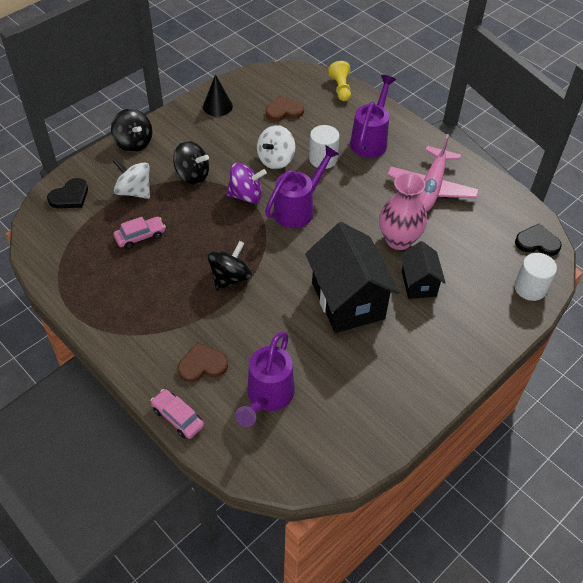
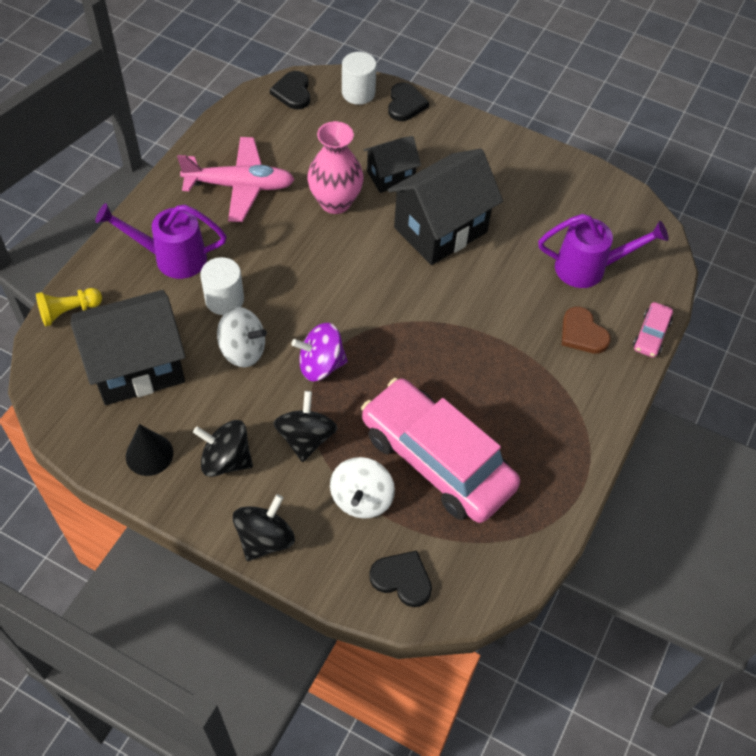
camera: 110 degrees left, 5 degrees up
pink car [113,217,166,249] -> pink car [361,378,520,523], size x2.45
black spinning top [208,241,252,291] -> black spinning top moved to [193,420,253,477]
purple spinning top [226,163,267,203] -> purple spinning top turned 75 degrees counterclockwise [291,323,348,381]
purple watering can [265,145,339,228] -> none
brown heart [266,95,304,121] -> black house [71,290,186,405]
none -> black heart [388,82,429,121]

